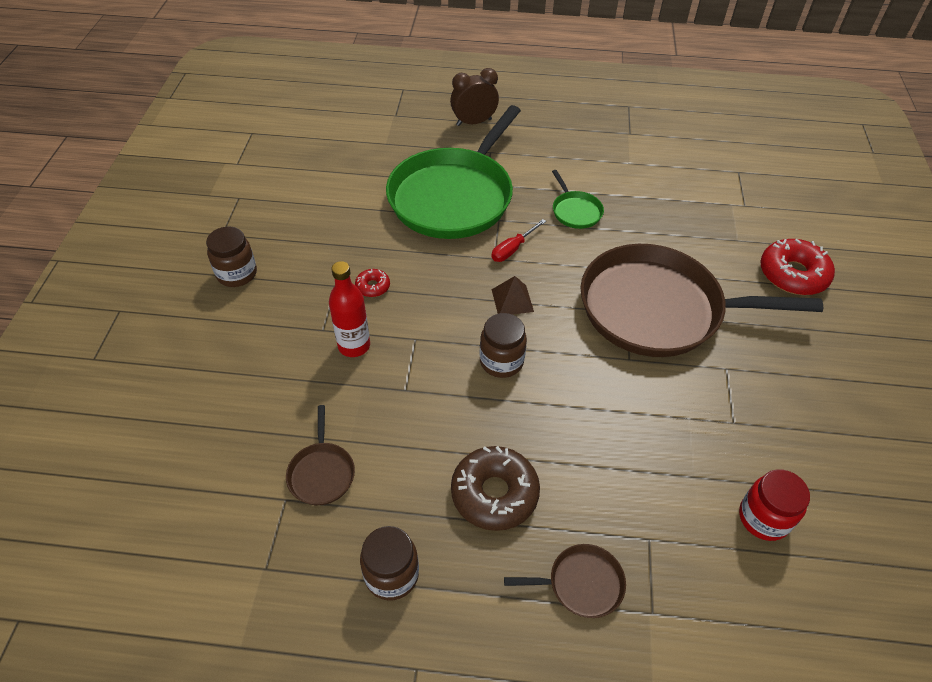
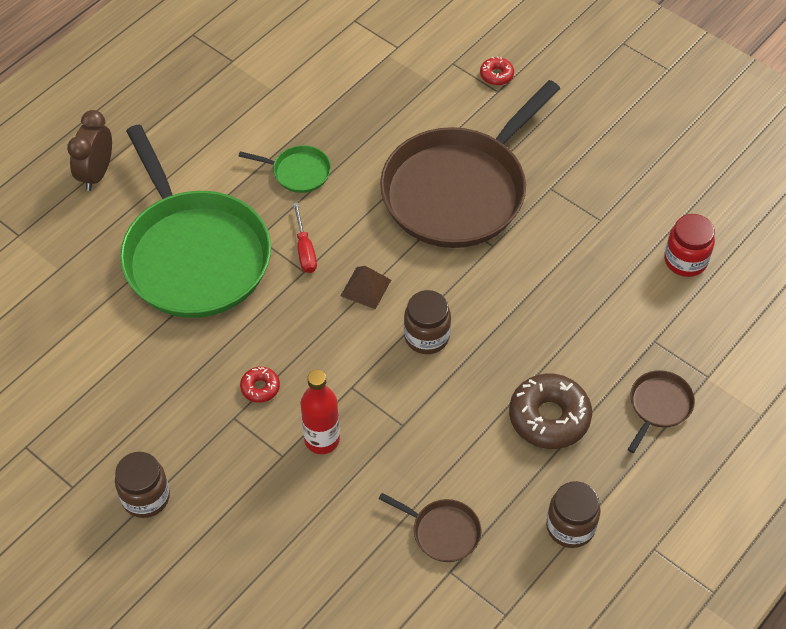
camera: 55 degrees left, 5 degrees up
red donut [760,239,835,295] -> red donut [480,56,514,85], size x0.49

